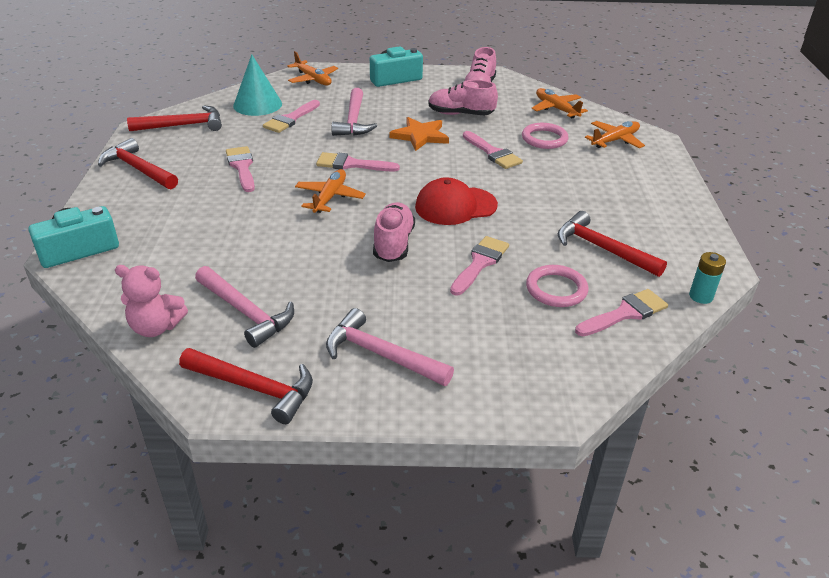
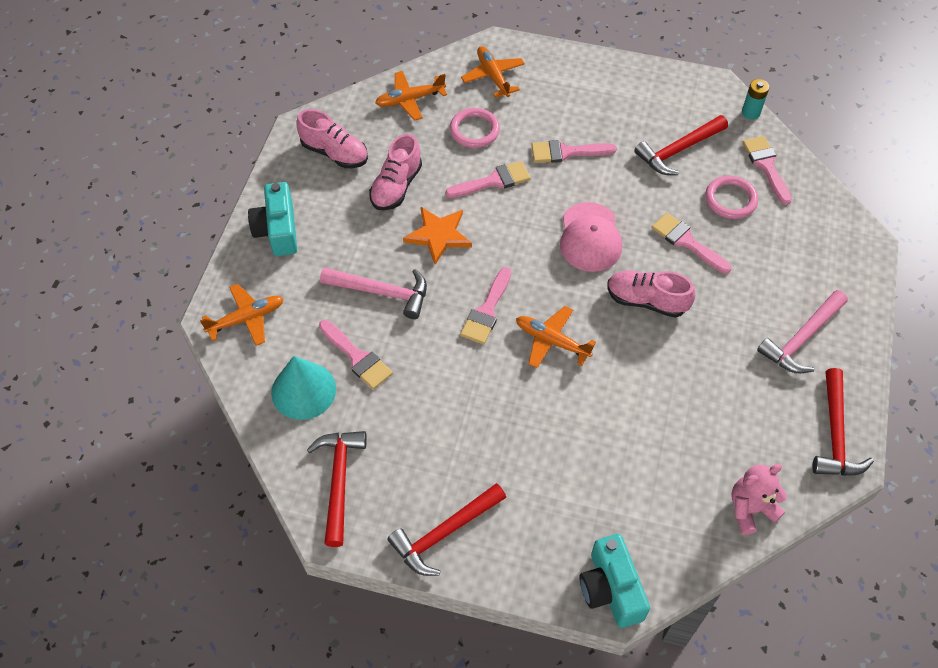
camera: 75 degrees left, 20 degrees up
pink teddy bear [115,265,188,337] -> pink teddy bear turned 135 degrees counterclockwise [731,464,787,535]
red hammer [179,348,313,424] -> red hammer turned 150 degrees clockwise [812,368,874,476]
pink hammer [195,266,294,348] -> none
pink brush [226,146,255,192] -> pink brush moved to [531,140,617,163]
red cap [415,177,498,225] -> pink cap [560,202,622,272]

